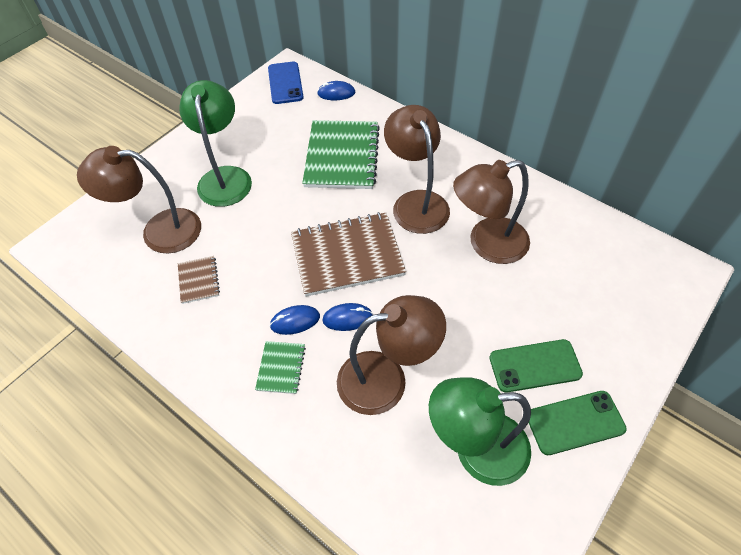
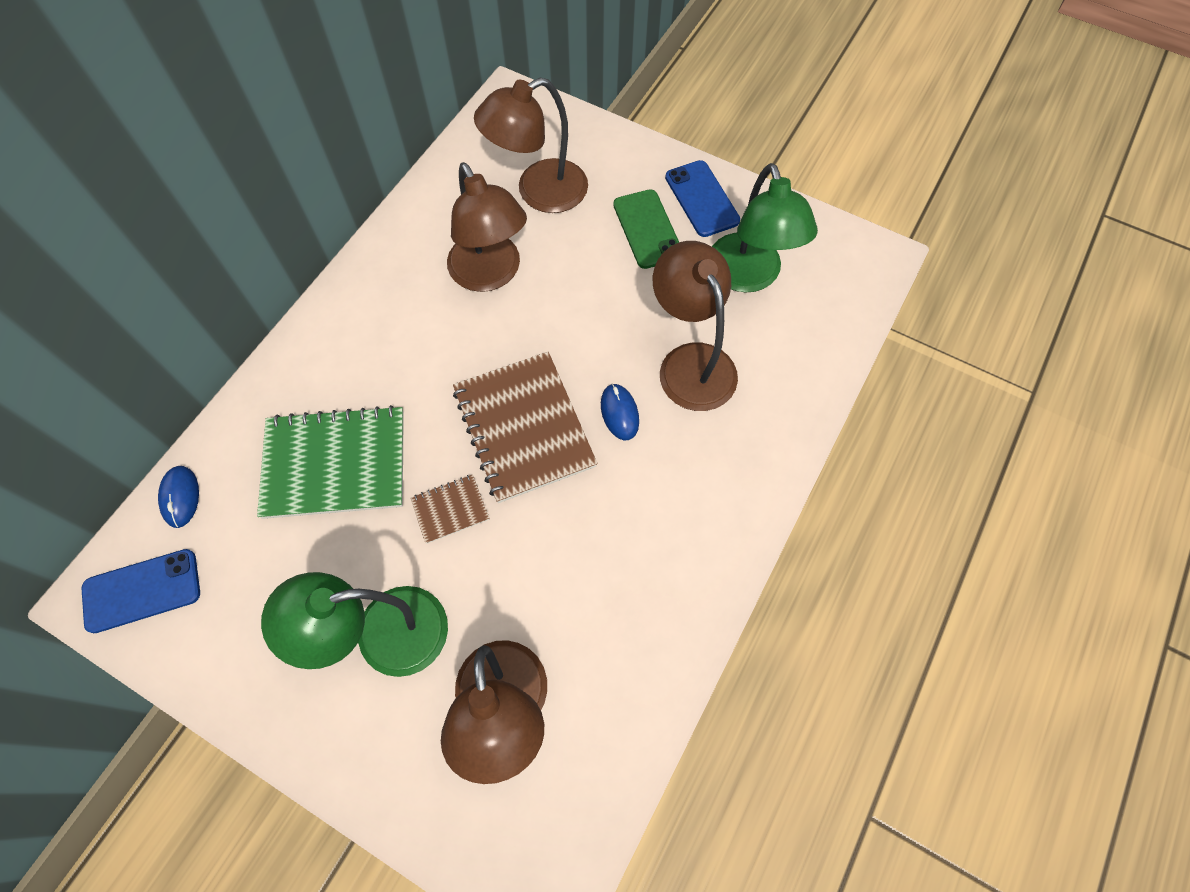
camera: 100 degrees left, 10 degrees up
brown notebook [178,256,220,304] -> brown notebook moved to [410,474,489,544]
green notebook [255,341,306,394] -> none
blue mouse [270,305,320,335] -> none
brown lamp [384,105,450,234] -> brown lamp moved to [474,78,588,213]
green phone [529,391,627,455] -> blue phone [665,160,740,237]

